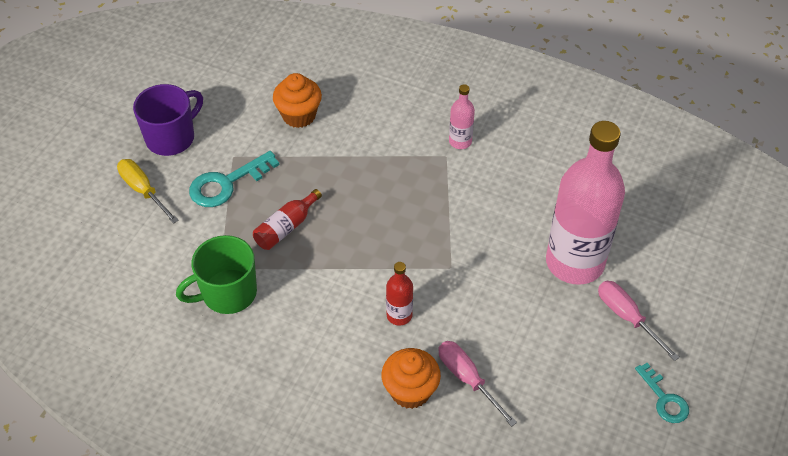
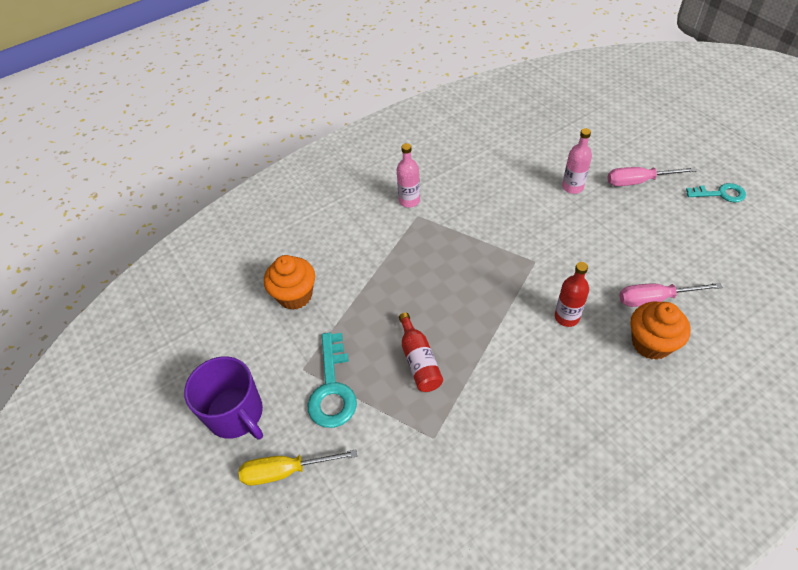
camera: 55 degrees left, 0 degrees up
purple mug [133,84,203,156] -> purple mug turned 150 degrees clockwise [184,356,263,440]
green mug [176,235,257,314] -> none
pink bottle [546,121,625,285] -> pink bottle [562,128,592,194], size x0.42

